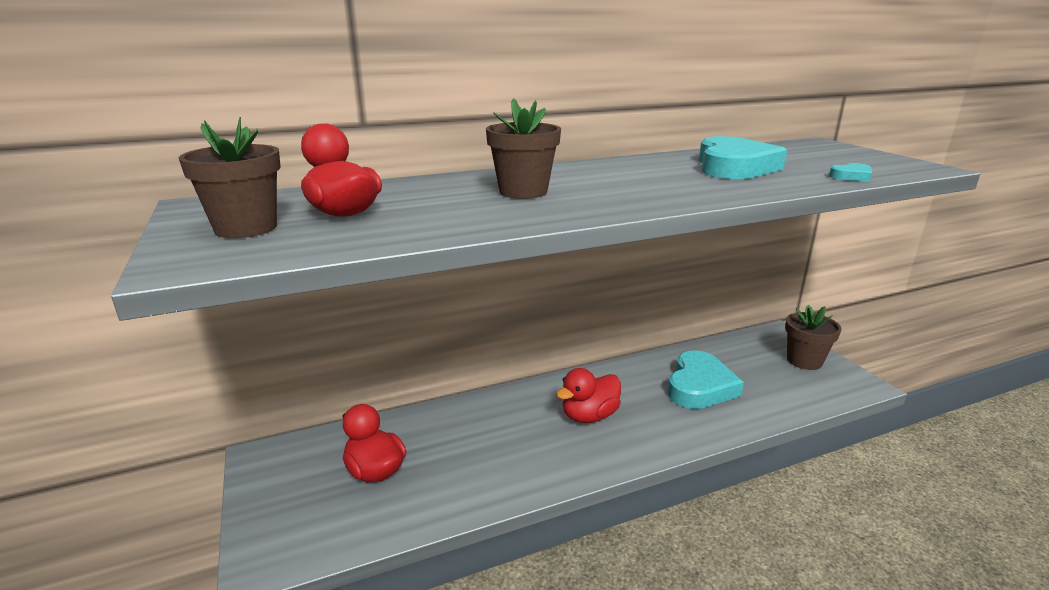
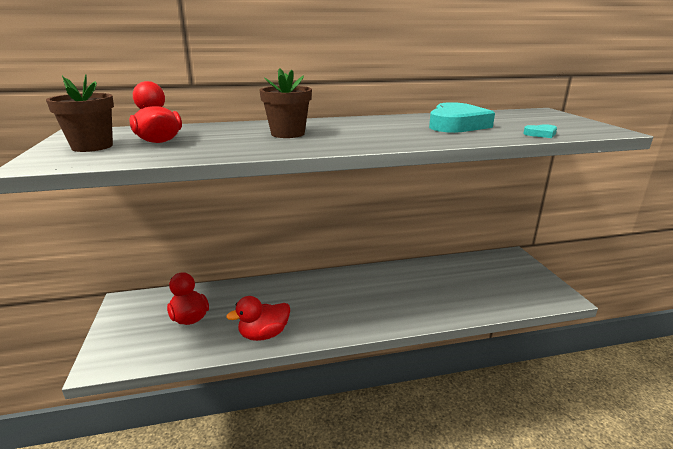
camera: 10 degrees right, 0 degrees up
red duck [556,368,621,423] -> red duck moved to [226,296,290,341]
turquoise heart [668,350,744,409] -> none
brown flower pot [785,305,841,370] -> none

